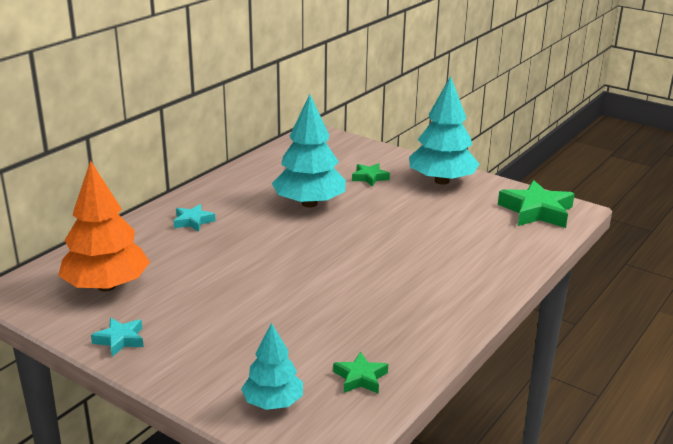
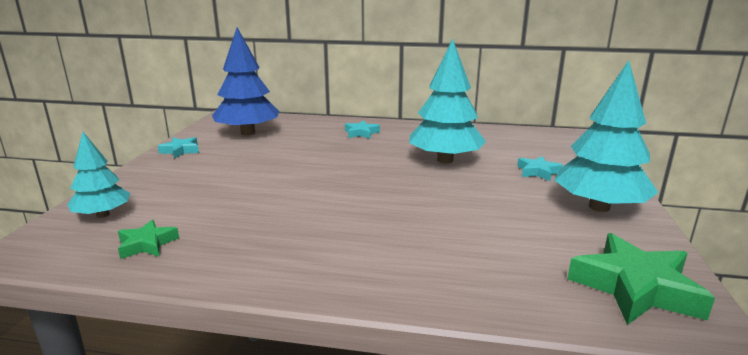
camera: 65 degrees right, 5 degrees down
orange tree [58,161,150,292] -> blue tree [212,27,279,135]
green star [352,163,390,187] -> turquoise star [517,156,563,181]

